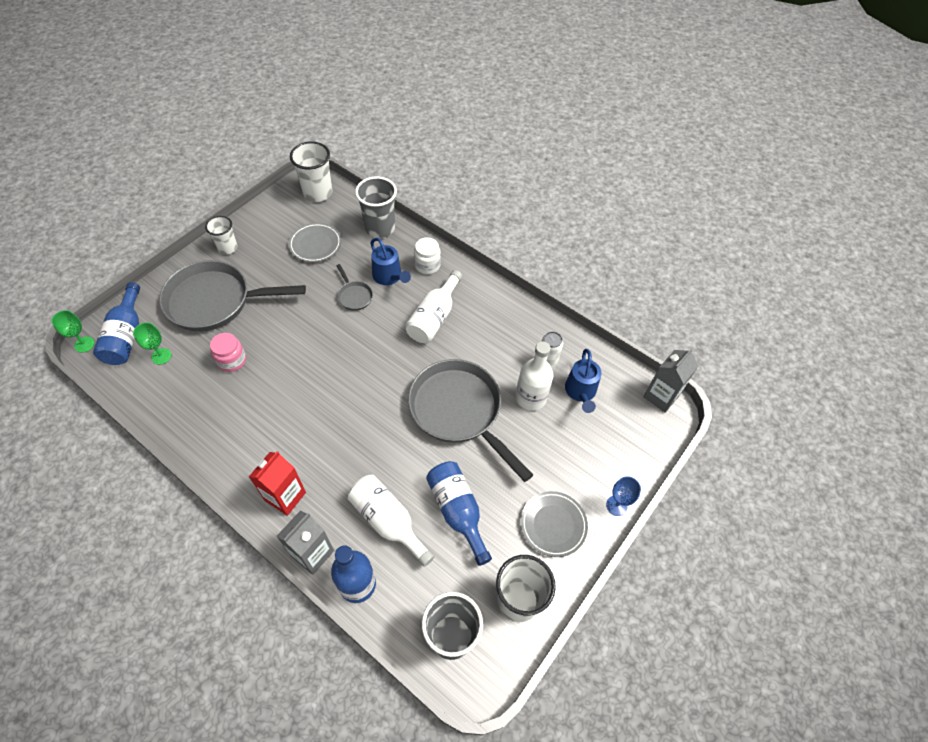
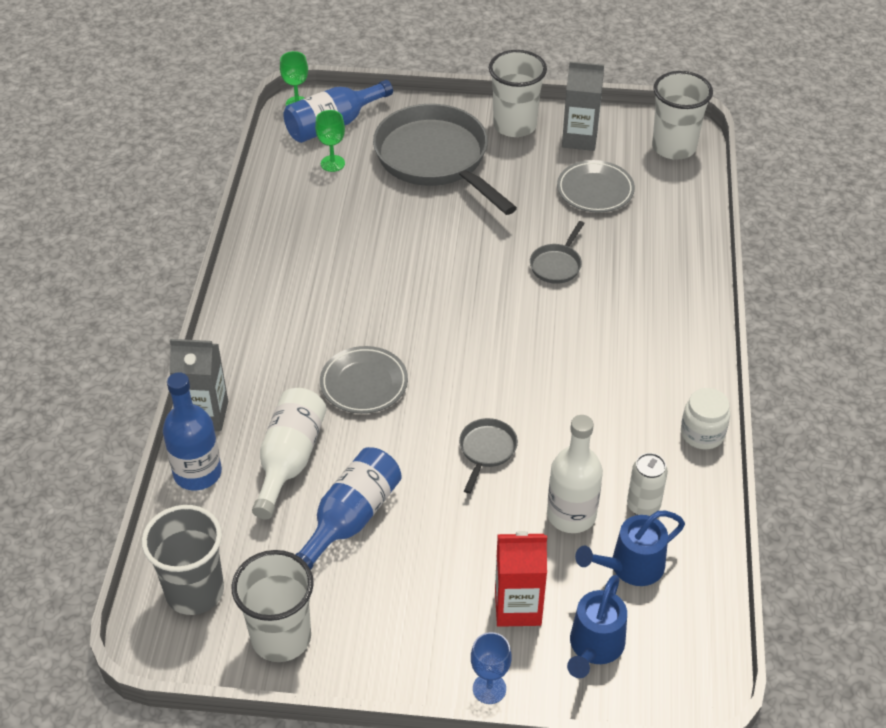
camera: 60 degrees right, 10 degrees down
white cup [205,216,238,254] -> white cup [489,50,547,137], size x1.59
pink jar [210,333,246,372] -> none
red carton [249,451,306,516] -> red carton moved to [495,531,547,627]
grey cup [355,177,397,238] -> none
blue watering can [370,238,411,285] -> blue watering can moved to [567,575,627,678]
white bottle [405,270,462,343] -> none
grey pan [408,359,533,482] -> grey pan [459,418,518,494], size x0.42
white jar [414,237,441,274] -> white jar moved to [681,388,730,450]
grey plate [521,491,588,557] -> grey plate moved to [320,346,408,414]
grey carton [643,348,698,413] -> grey carton moved to [562,61,604,151]

